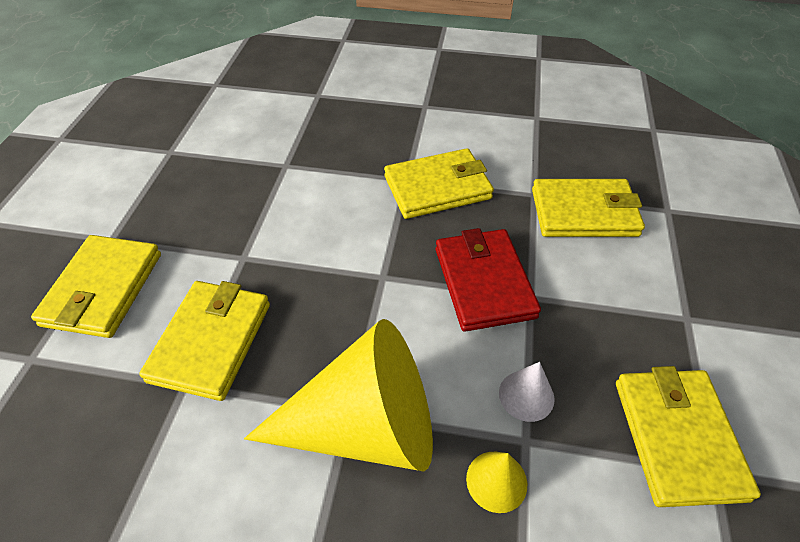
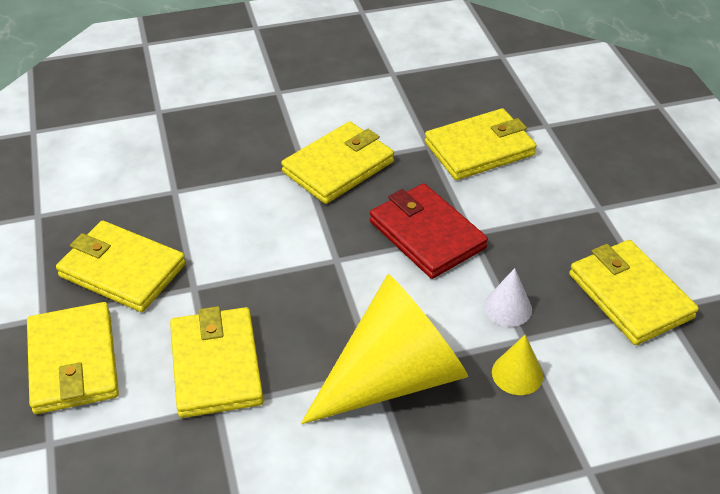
camera: 25 degrees left, 5 degrees down
none -> yellow wallet [56,221,186,312]

